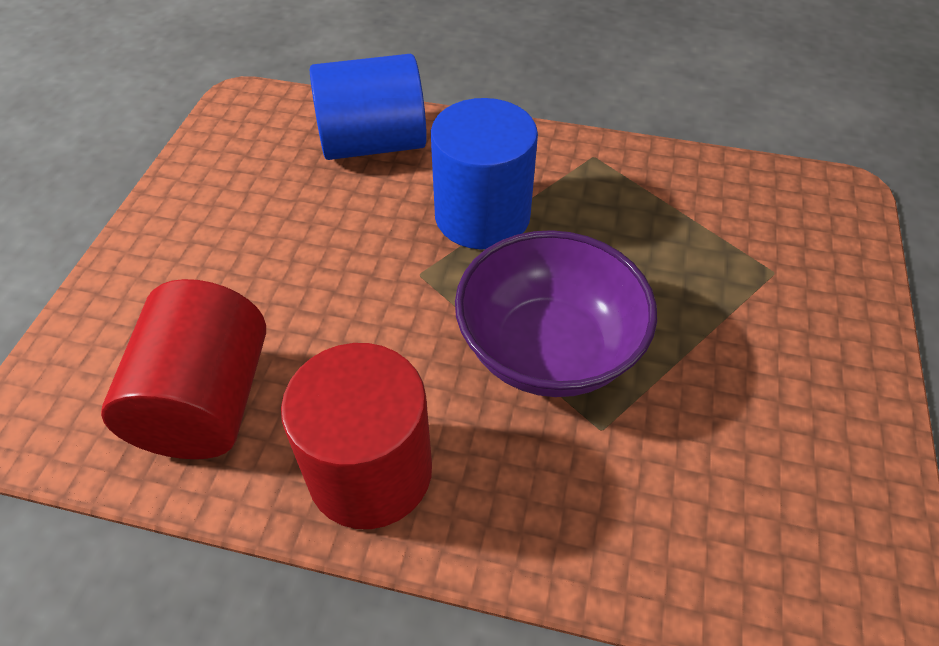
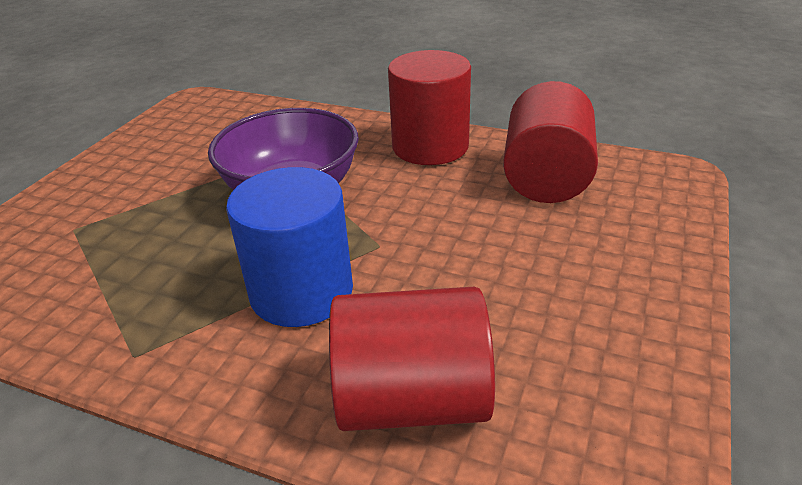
camera: 170 degrees left, 15 degrees down
blue cylinder [310,54,427,160] -> red cylinder [329,287,495,431]

